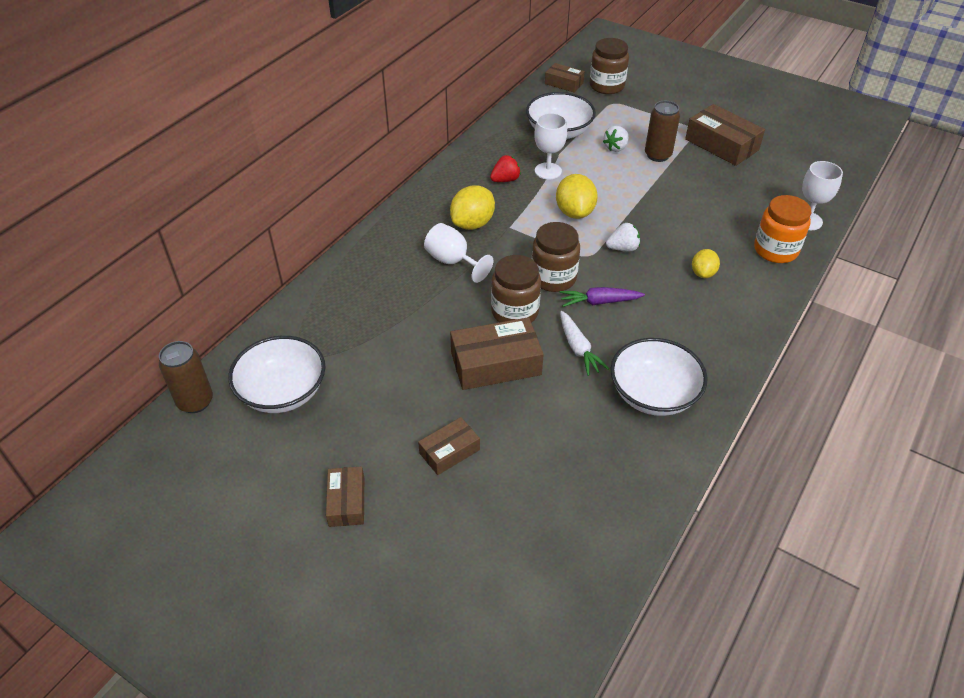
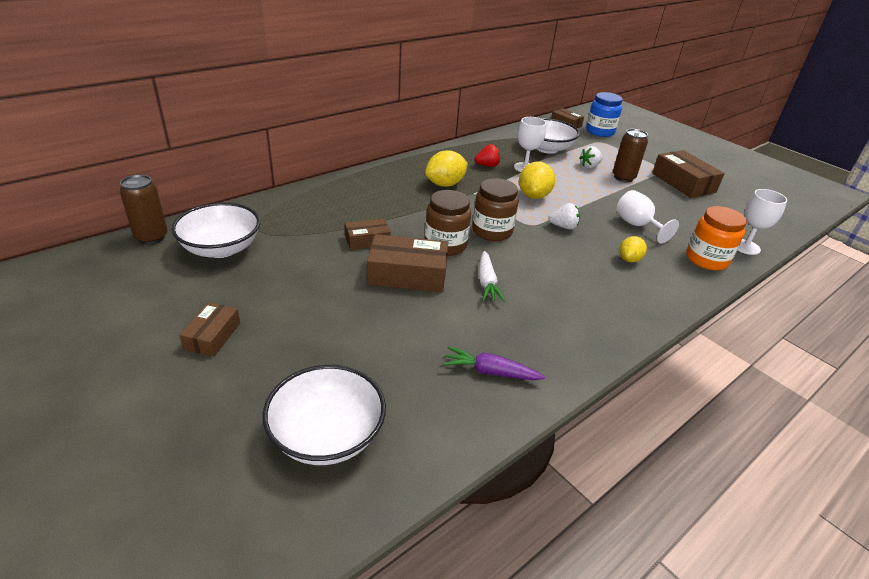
camera: 15 degrees right, 10 degrees down
brown box [418,417,480,475] -> brown box moved to [345,219,391,250]
white goblet [424,223,493,283] -> white goblet moved to [616,190,679,244]
purple carrot [560,287,645,307] -> purple carrot moved to [443,346,545,380]
brown jar [590,38,629,94] -> blue jar [586,92,623,137]
white bowl [610,338,708,416] -> white bowl moved to [263,365,386,465]

